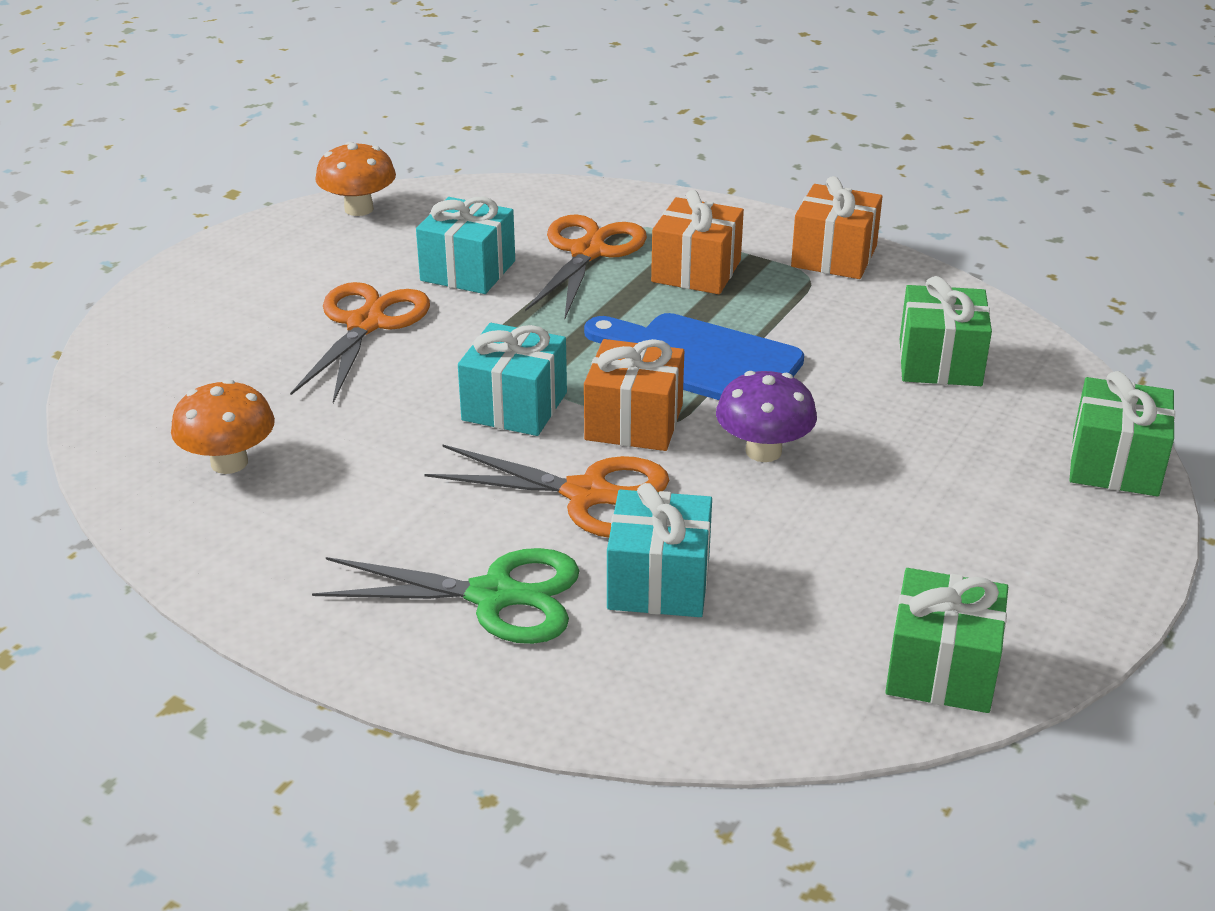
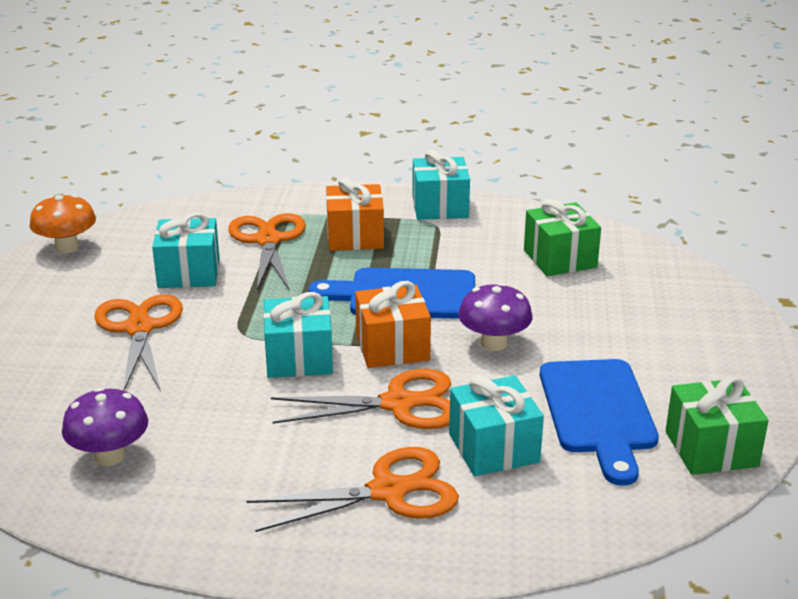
camera: 25 degrees left, 5 degrees down
orange mushroom [171,379,275,474] -> purple mushroom [62,387,148,466]
green scissors [312,548,580,644] -> orange scissors [247,447,459,532]
orange gift [791,176,883,279] -> turquoise gift [412,150,470,220]
green gift [1069,371,1175,496] -> none
none -> blue cutting board [540,359,659,486]

